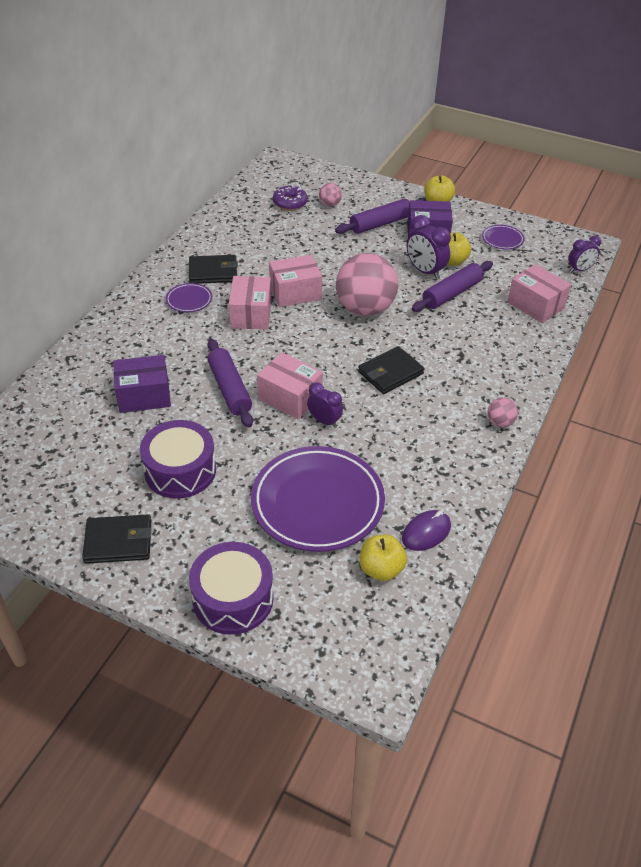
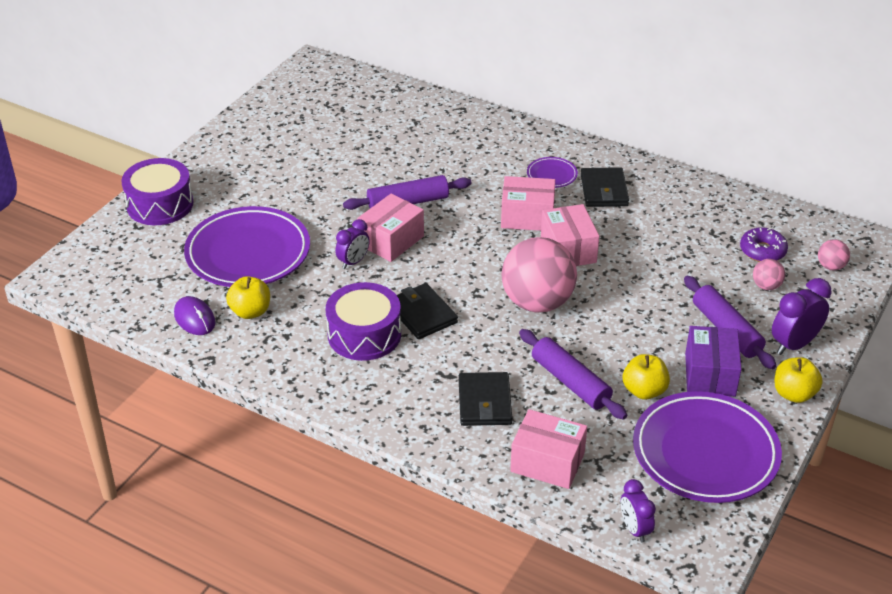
camera: 95 degrees right, 5 degrees down
black wallet [82,514,151,564] -> black wallet moved to [459,372,512,426]
purple box [113,355,171,413] -> none
purple drum [140,420,216,499] -> purple drum moved to [326,282,401,361]
yellow apple [359,535,407,581] -> yellow apple moved to [226,276,270,319]
purple clock [407,215,451,280] -> purple clock moved to [772,278,831,355]
purple plate [482,225,525,249] -> purple plate [633,391,782,503], size x2.29
pink ball [487,397,518,427] -> pink ball moved to [818,239,850,270]
pink box [507,264,571,323] -> pink box turned 60 degrees clockwise [510,409,587,489]

